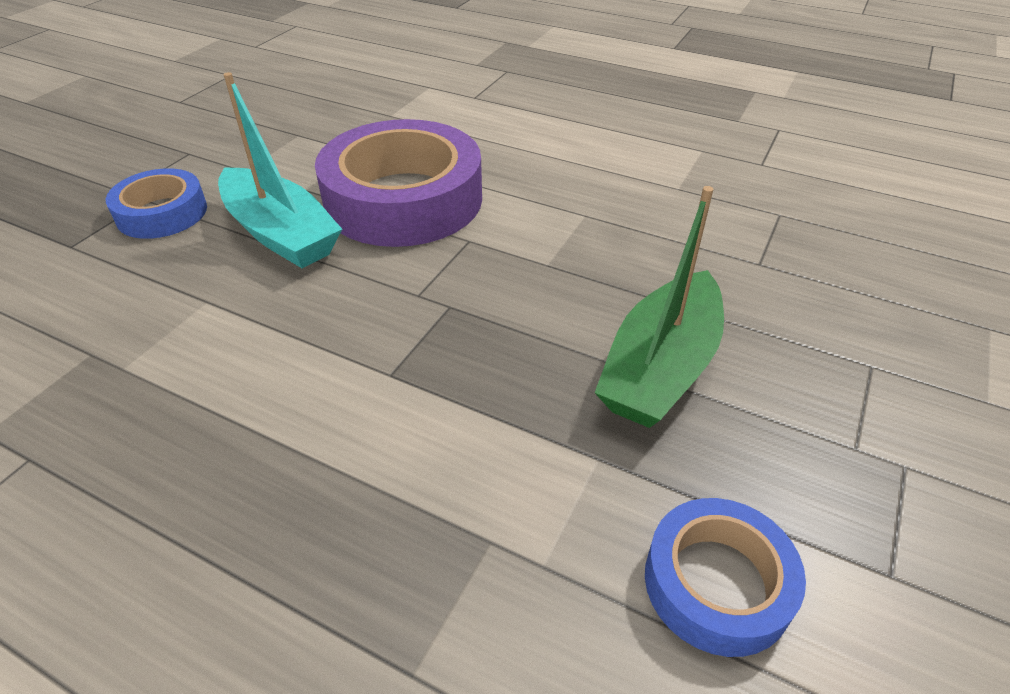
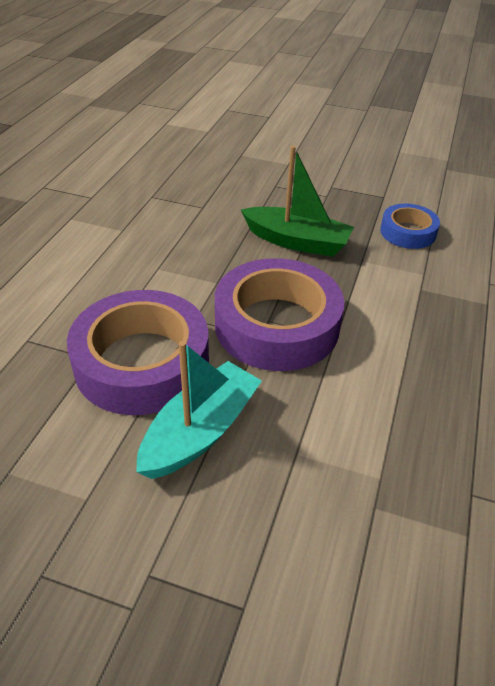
camera: 100 degrees left, 0 degrees up
blue tape [106,168,207,239] -> none
none -> purple tape [215,258,344,371]

